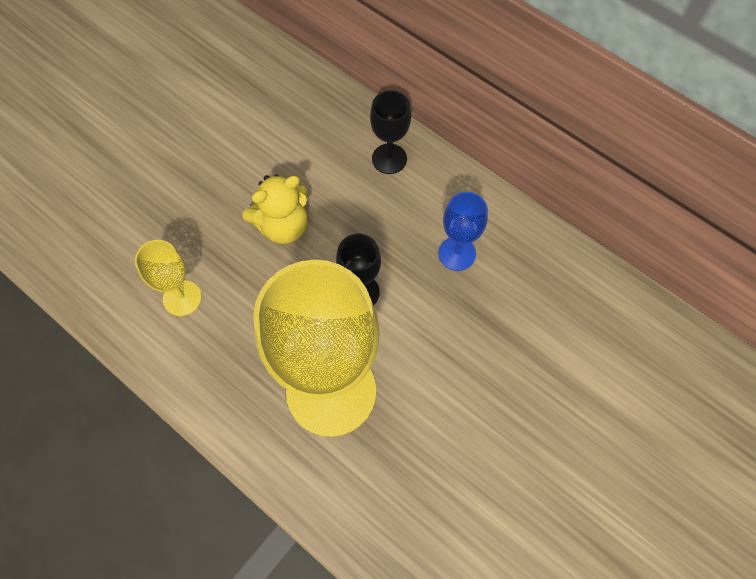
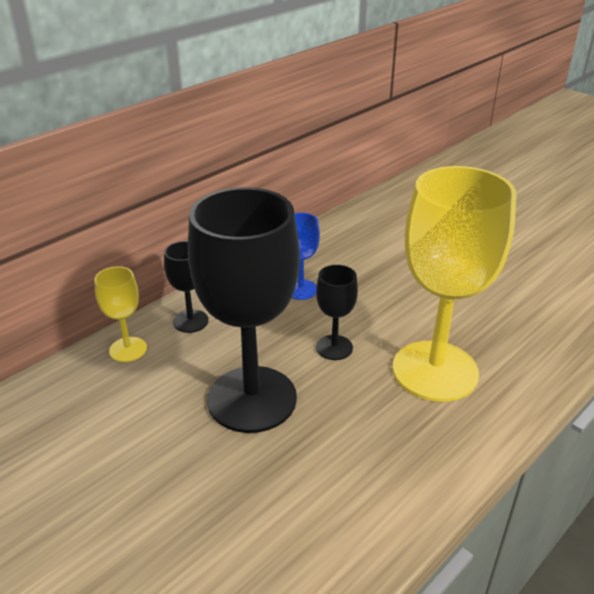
camera: 85 degrees left, 30 degrees down
yellow goblet [135,240,202,316] -> yellow goblet moved to [94,266,147,362]
yellow teddy bear [243,174,308,244] -> black goblet [188,187,300,433]

